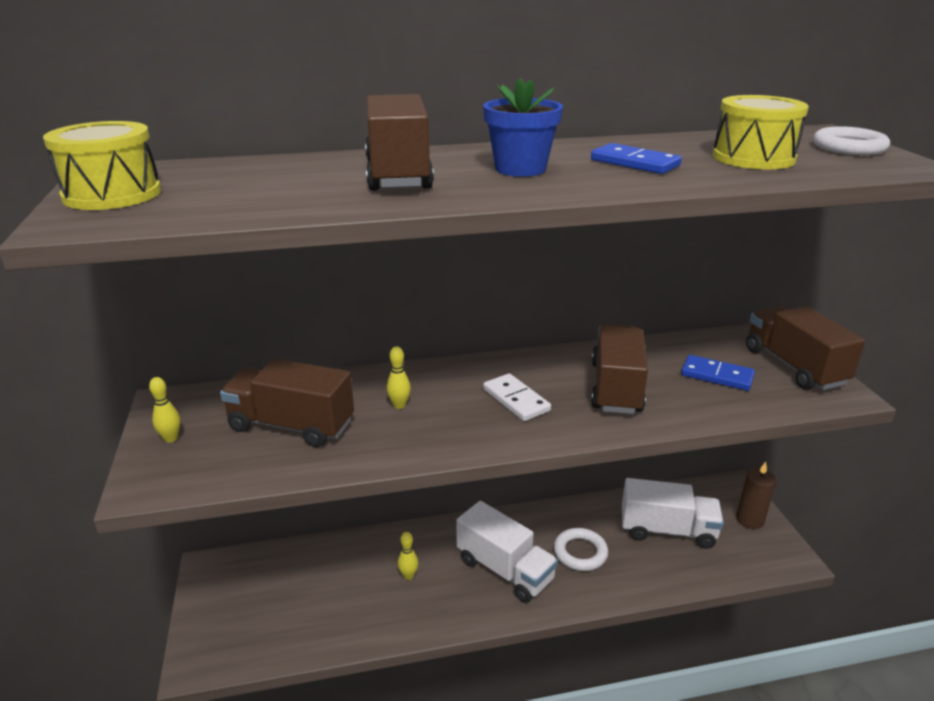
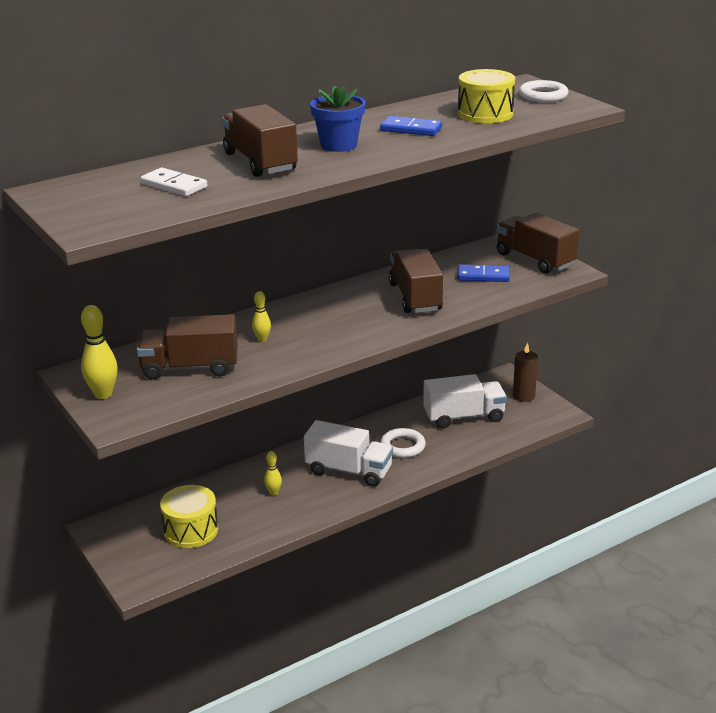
camera: 20 degrees left, 0 degrees up
yellow drum [43,121,161,210] -> yellow drum moved to [160,485,218,548]
yellow bowling pin [149,377,180,443] -> yellow bowling pin [81,305,118,399], size x1.73
white domino [483,373,551,421] -> white domino moved to [140,168,207,196]

